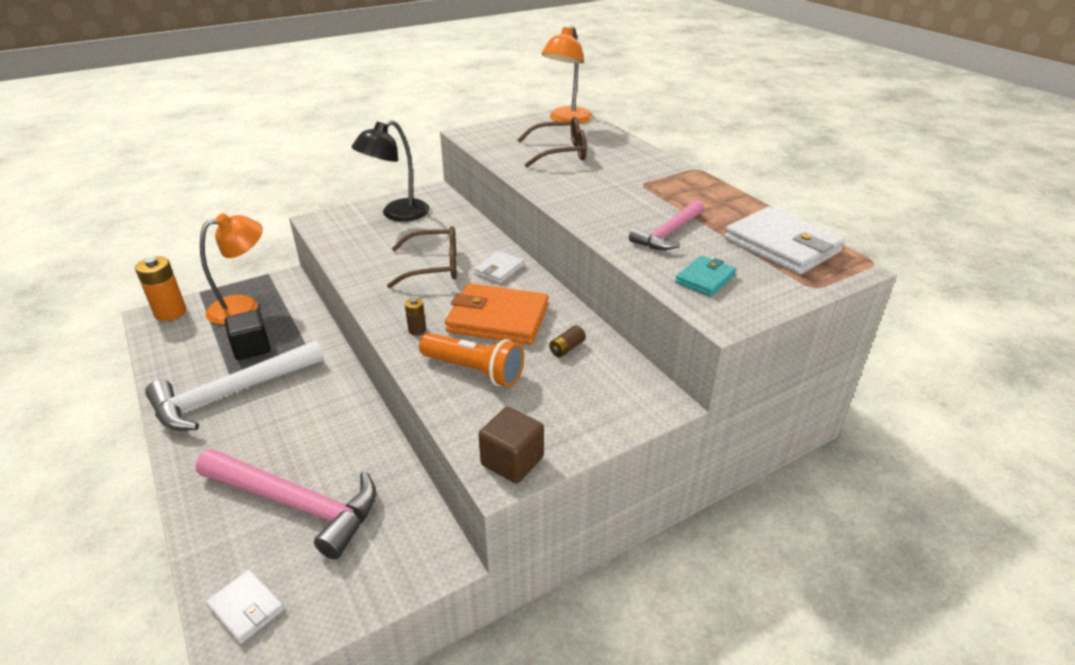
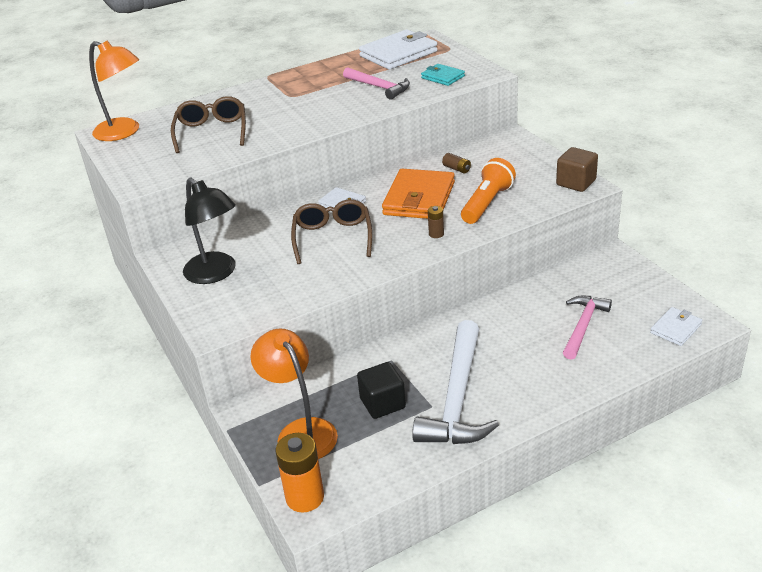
camera: 85 degrees left, 0 degrees up
white hammer [145,340,324,431] -> white hammer turned 45 degrees clockwise [412,320,499,444]
pink hammer [196,449,377,559] -> pink hammer [563,296,612,360], size x0.60

